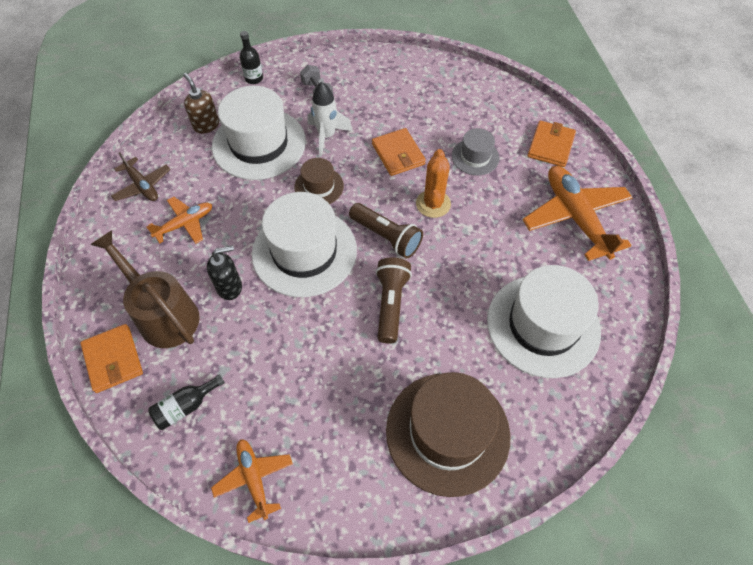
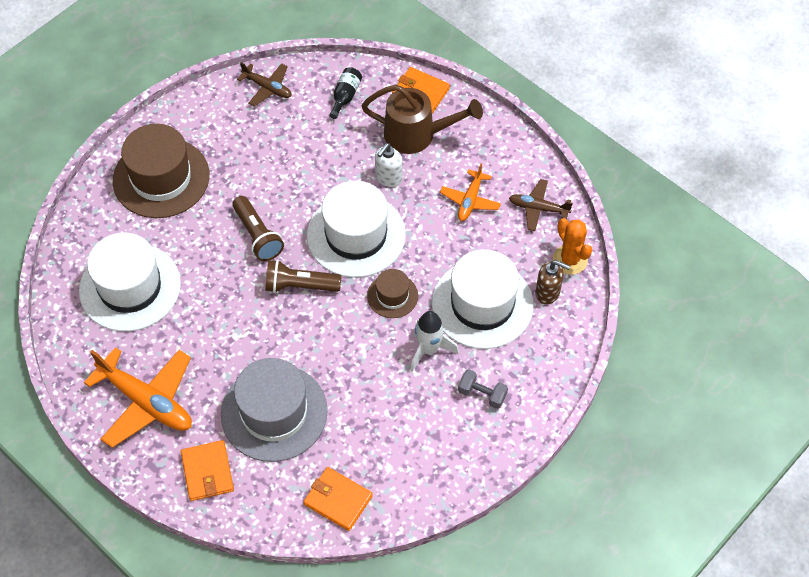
camera: 145 degrees right, 0 degrees up
black soap dispenser [207,246,242,300] -> white soap dispenser [375,143,402,187]
orange plane [211,439,293,523] -> brown plane [237,62,292,107]
black bottle [240,31,263,84] -> none
orange wallet [372,128,426,176] -> orange wallet moved to [303,467,373,531]
orange cactus [416,149,451,218] -> orange cactus moved to [553,218,592,275]
grey hat [452,128,500,175] -> grey hat [221,358,328,462], size x1.99

